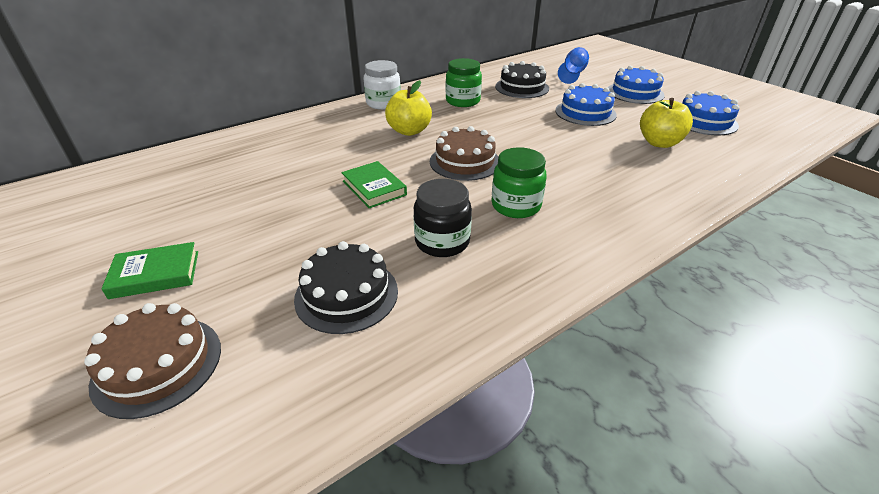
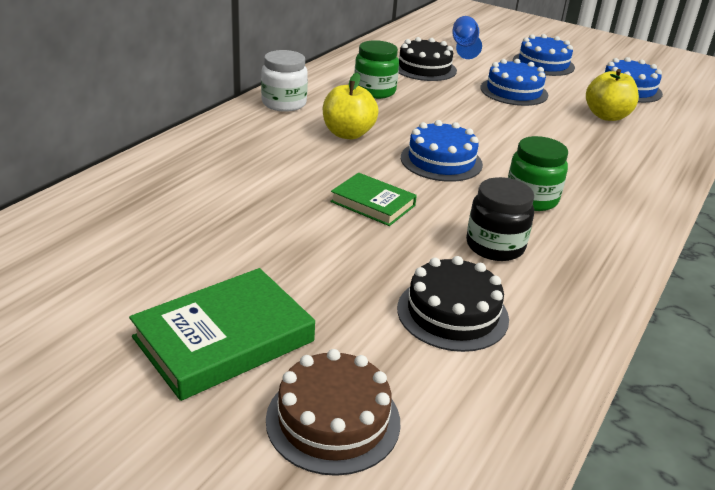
camera: 25 degrees left, 5 degrees down
green book [102,242,198,299] -> green book [129,268,315,401], size x1.61
brown cake [430,126,499,181] -> blue cake [401,120,483,182]

